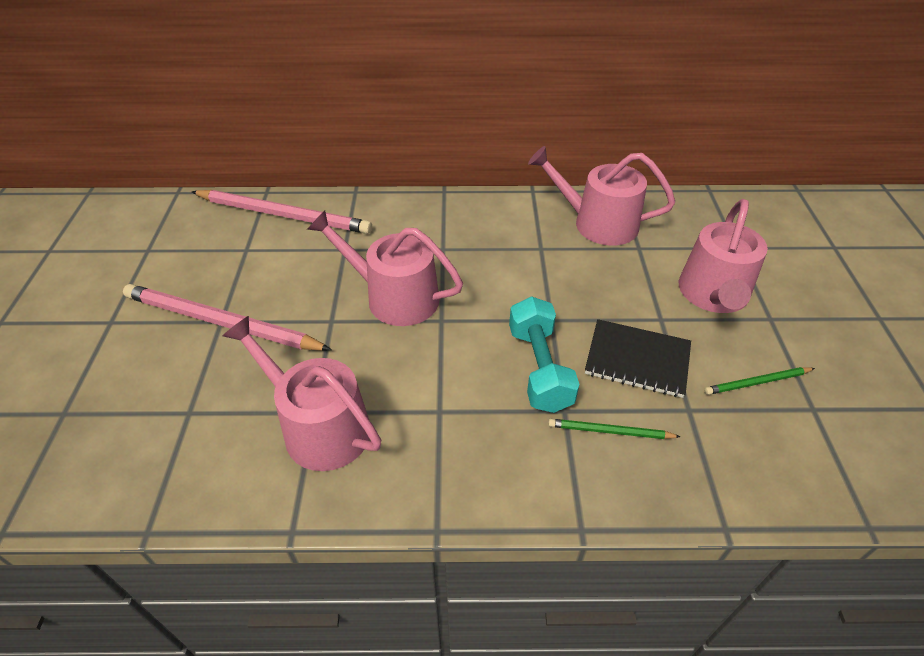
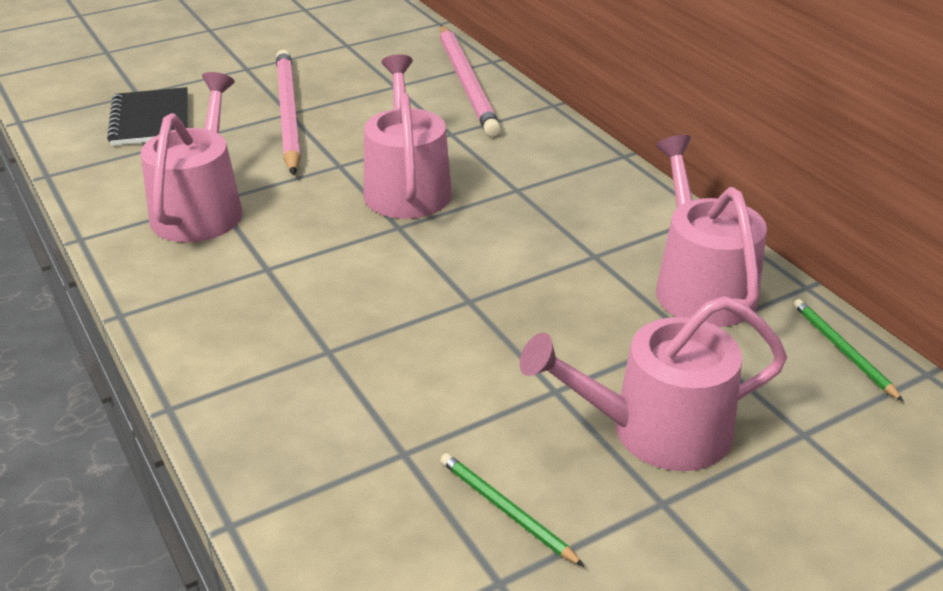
camera: 60 degrees right, 10 degrees down
turquoise dumbbell [509,296,580,413] -> none
green pencil [548,419,681,439] -> green pencil moved to [793,299,904,402]
black notebook [585,319,691,398] -> black notebook moved to [107,87,188,146]

